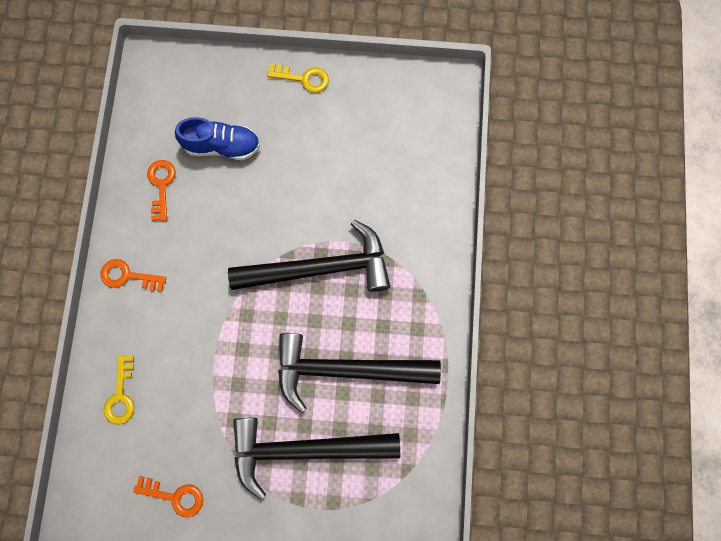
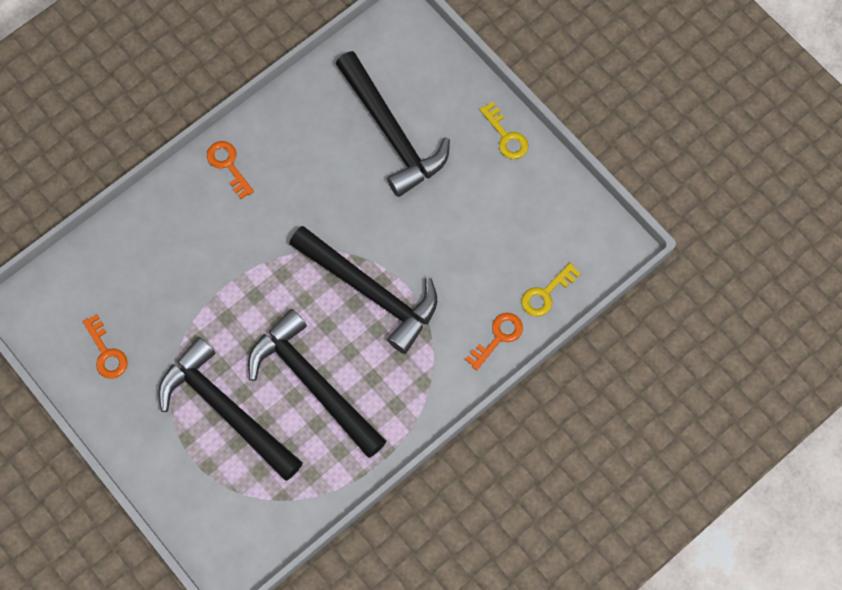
camera: 45 degrees right, 5 degrees down
yellow key [104,355,134,425] -> yellow key moved to [522,263,581,317]
orange key [147,160,176,221] -> orange key moved to [465,313,523,370]
blue shoe [175,117,260,160] -> black hammer [336,51,450,197]

